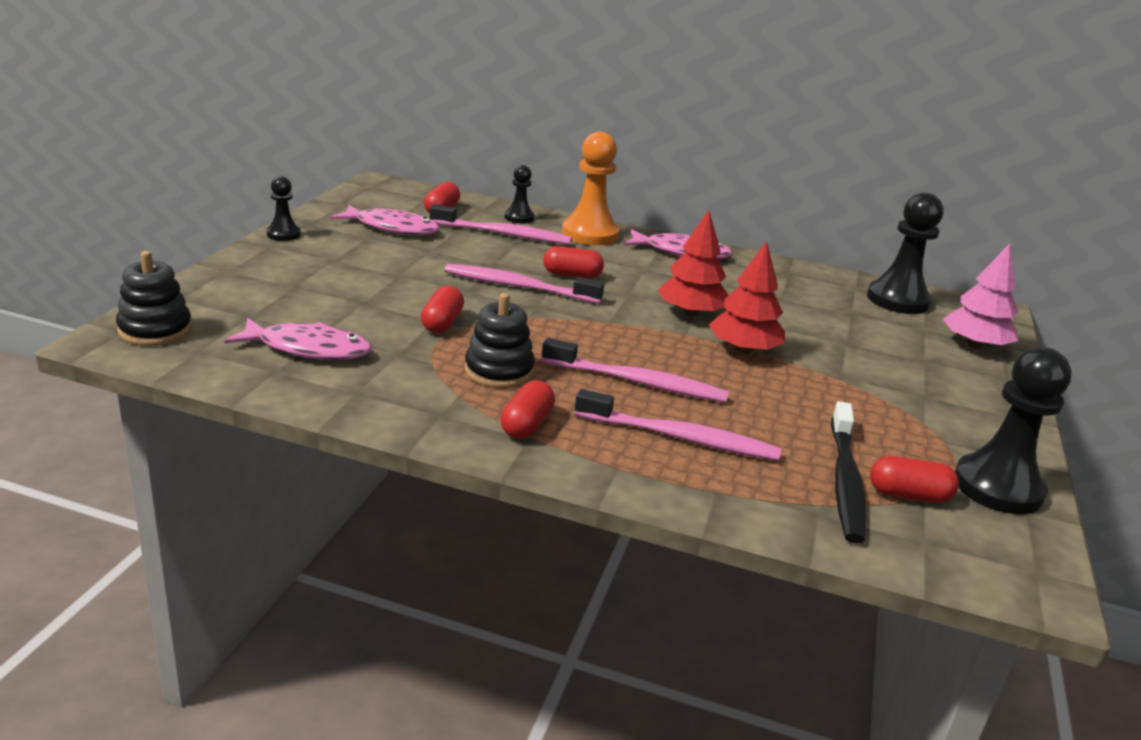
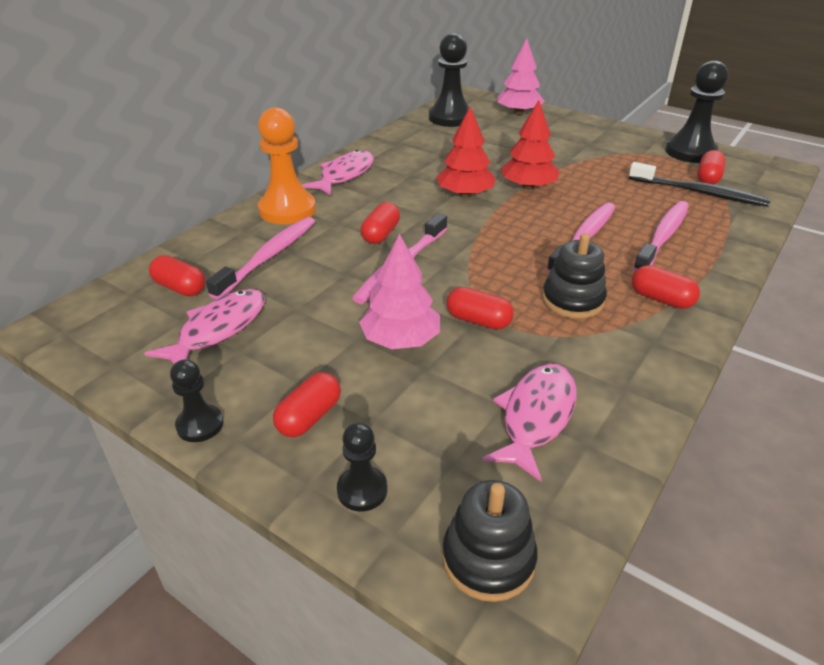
camera: 70 degrees left, 10 degrees up
black pawn [505,165,534,223] -> black pawn moved to [337,422,387,511]
none -> red capsule [273,372,341,437]
none -> pink tree [359,234,440,349]

